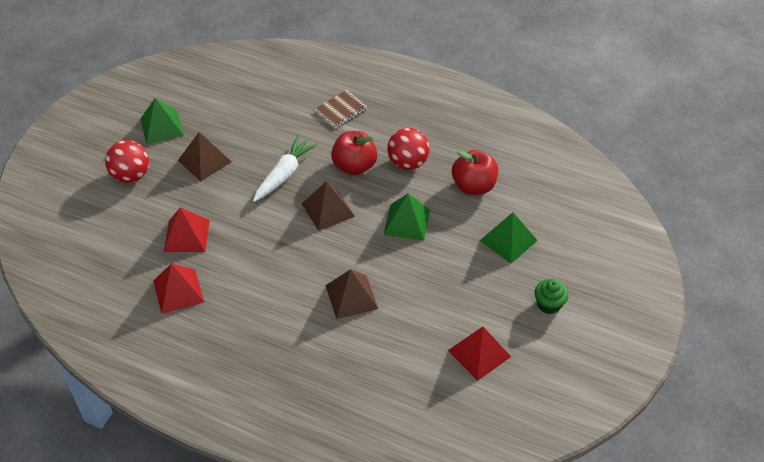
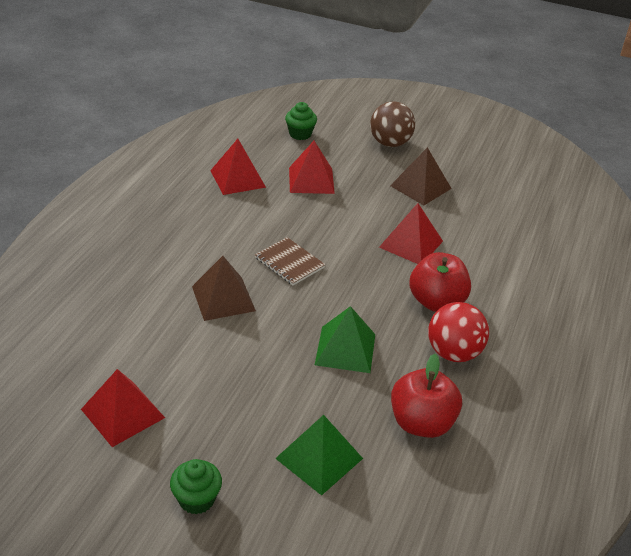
camera: 85 degrees right, 10 degrees down
red ball [105,140,149,183] -> brown ball [370,101,415,147]
green pyramid [140,98,184,144] -> none
white carrot [253,136,317,202] -> red pyramid [379,203,443,264]
brown pyramid [302,181,355,231] -> none
brown notebook [314,90,367,128] -> brown notebook moved to [255,237,326,285]
none -> green cupcake [285,102,317,140]

